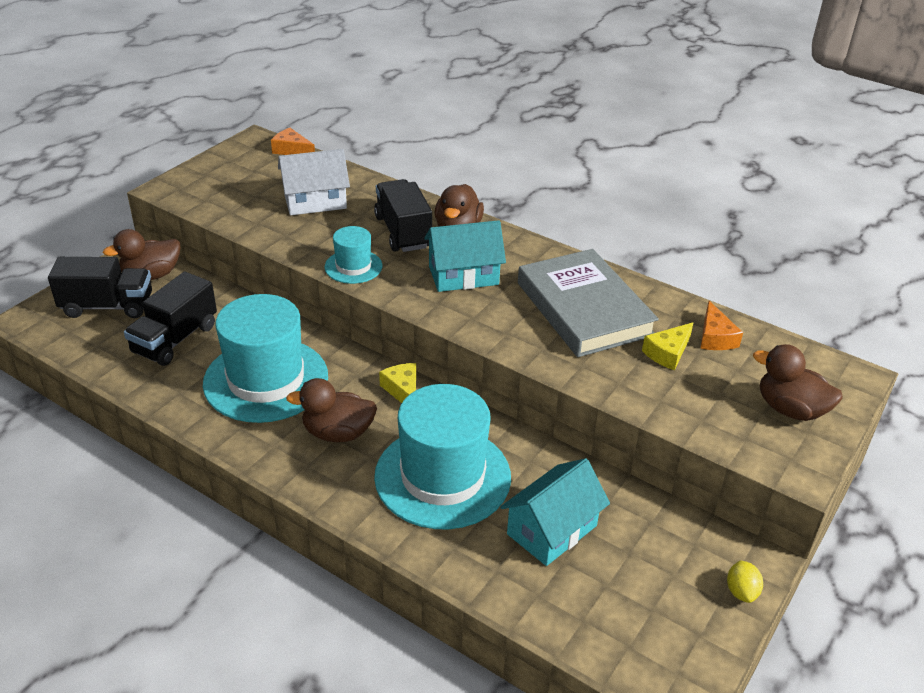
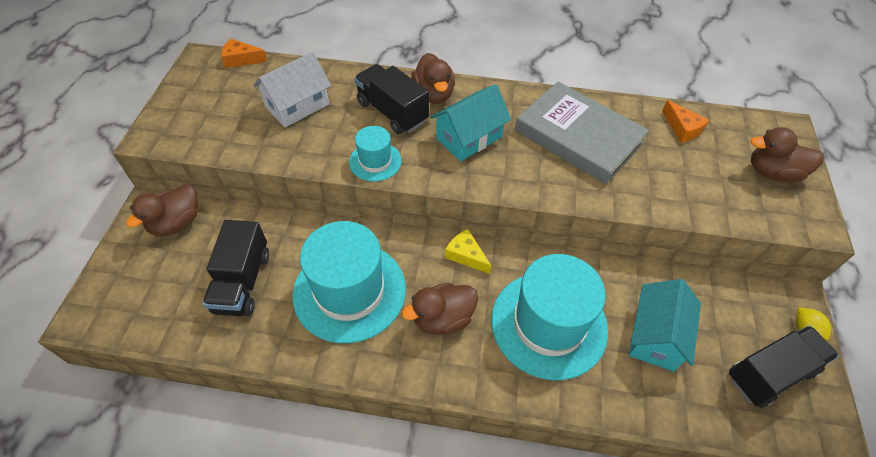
camera: 25 degrees left, 15 degrees up
black truck [48,257,152,318] -> black truck moved to [729,325,839,408]
yellow cheese [642,323,693,370] -> none

